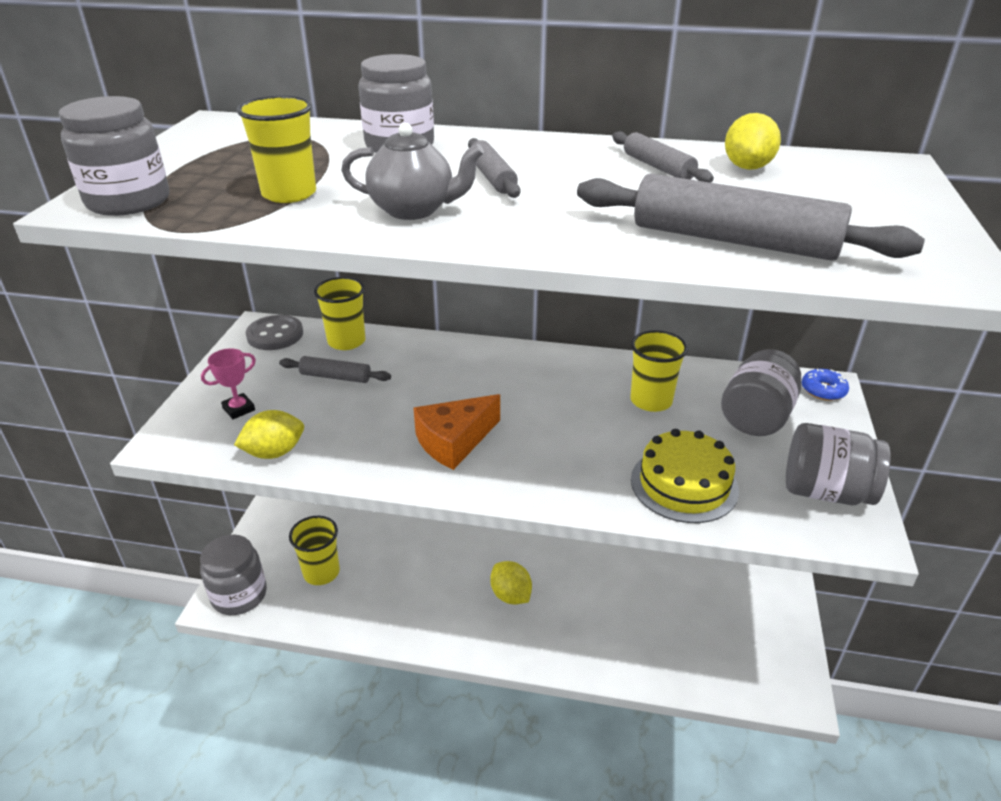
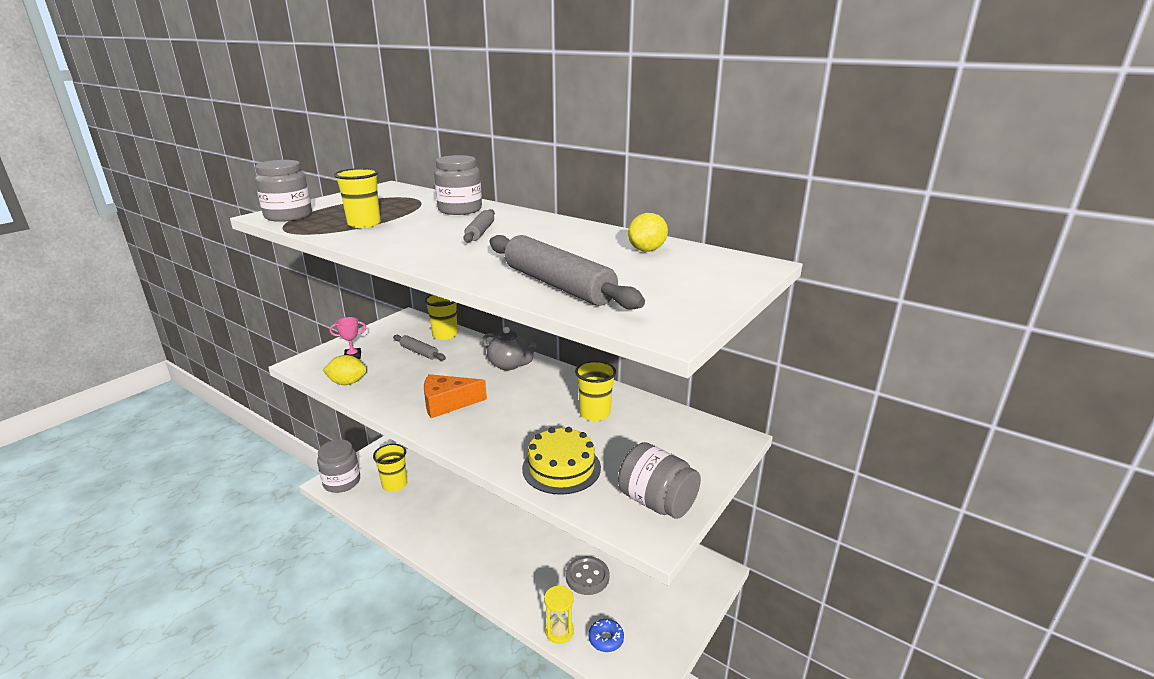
camera: 25 degrees right, 10 degrees down
grey button [246,315,303,350] -> grey button moved to [566,556,609,595]
grey teapot [341,123,484,220] -> grey teapot moved to [482,327,536,370]
yellow lemon [490,561,532,605] -> none
grey rolling pin [612,131,714,183] -> none
grey jar [721,349,801,436] -> none
blue donut [802,369,849,401] -> blue donut moved to [589,619,624,652]
none -> yellow hourglass [544,585,574,644]

